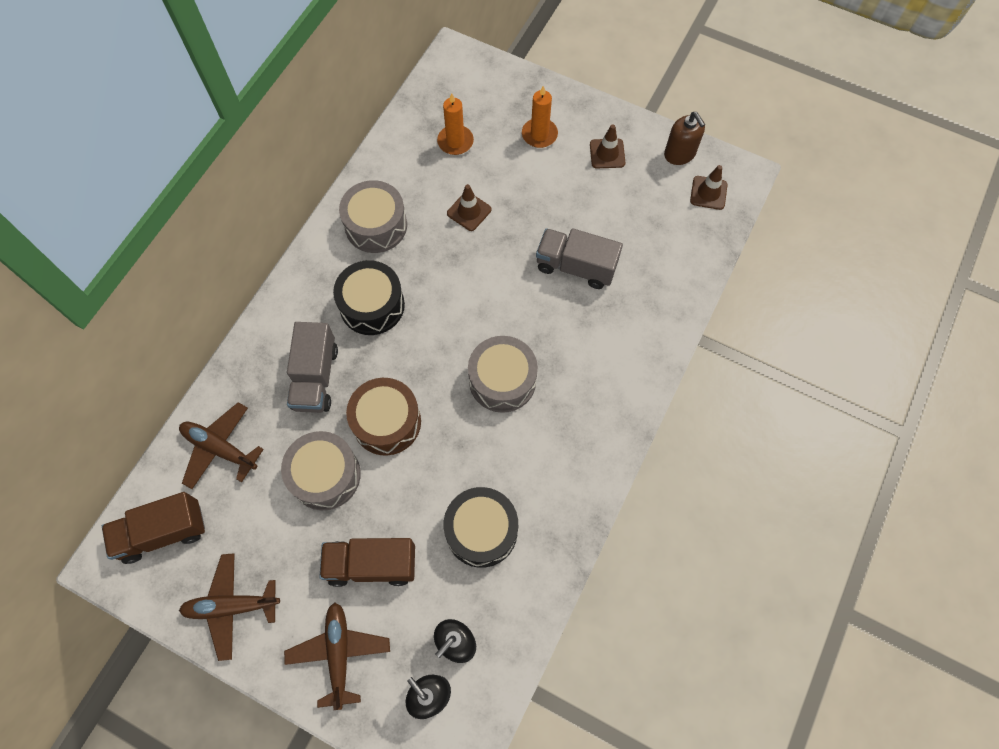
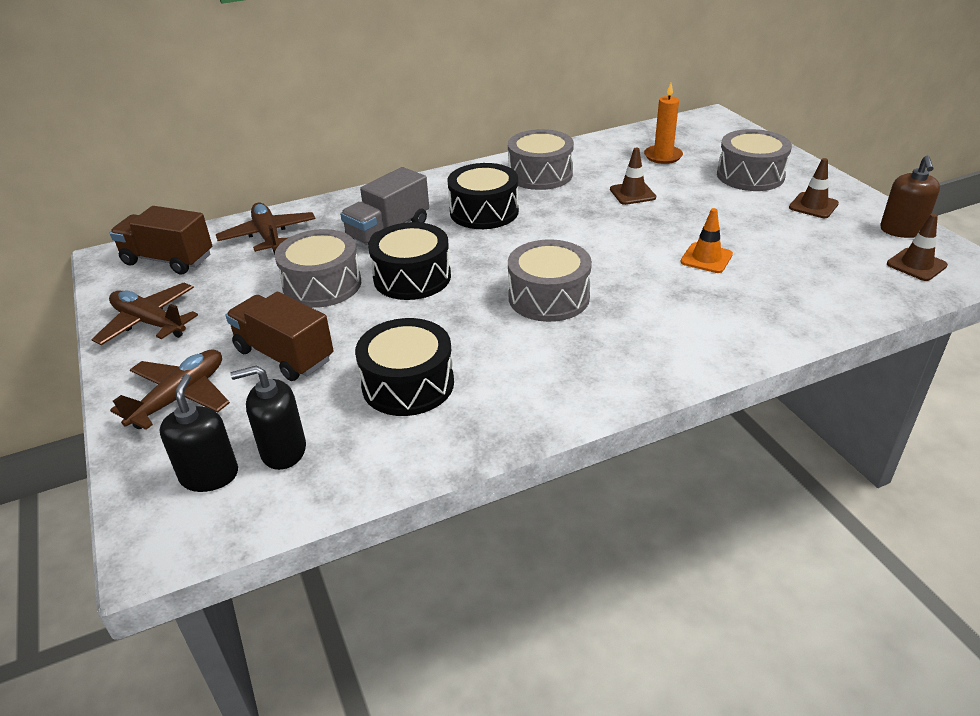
camera: 40 degrees right, 30 degrees down
brown drum [346,378,421,456] -> black drum [368,222,451,300]
orange candle [522,86,558,148] -> grey drum [717,129,792,191]
grey truck [536,228,623,289] -> orange traffic cone [681,208,733,273]

